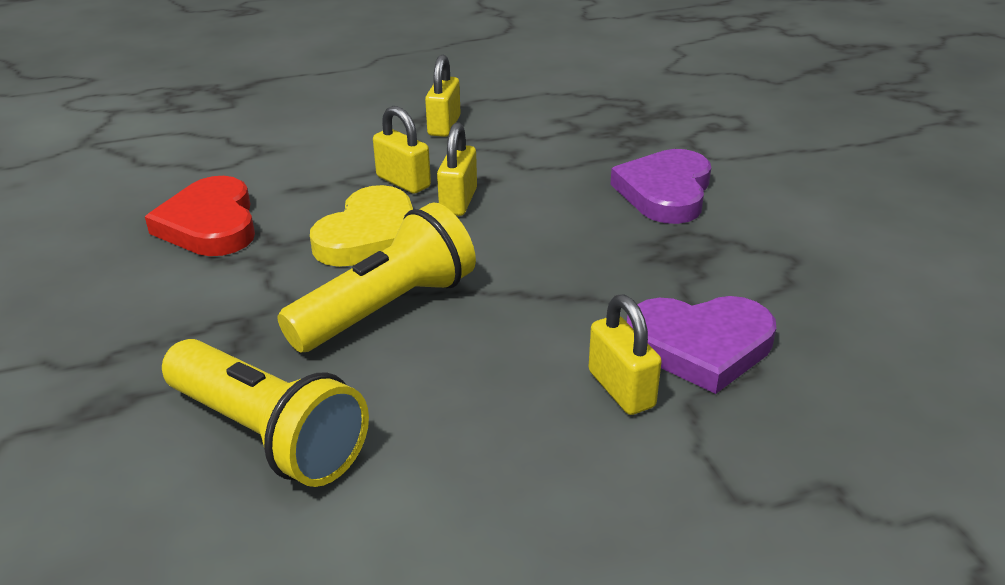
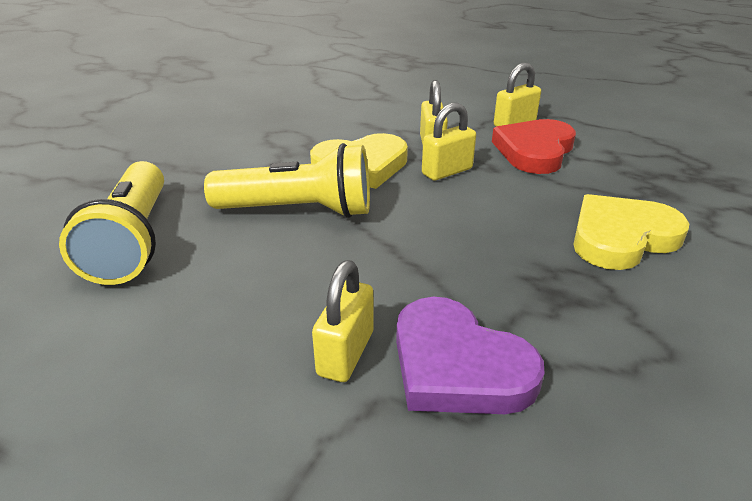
camera: 45 degrees right, 0 degrees up
red heart [145,176,255,256] -> red heart moved to [492,119,576,174]
purple heart [610,149,711,224] -> yellow heart [573,194,689,270]

